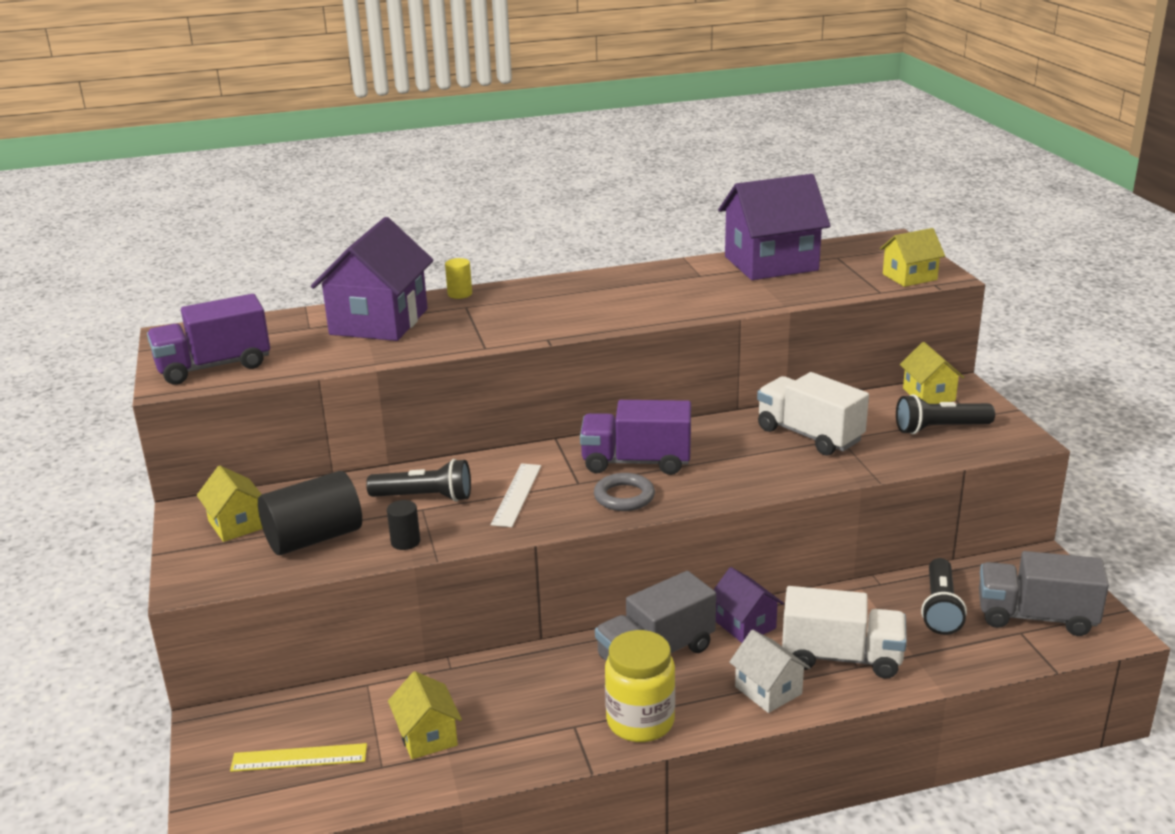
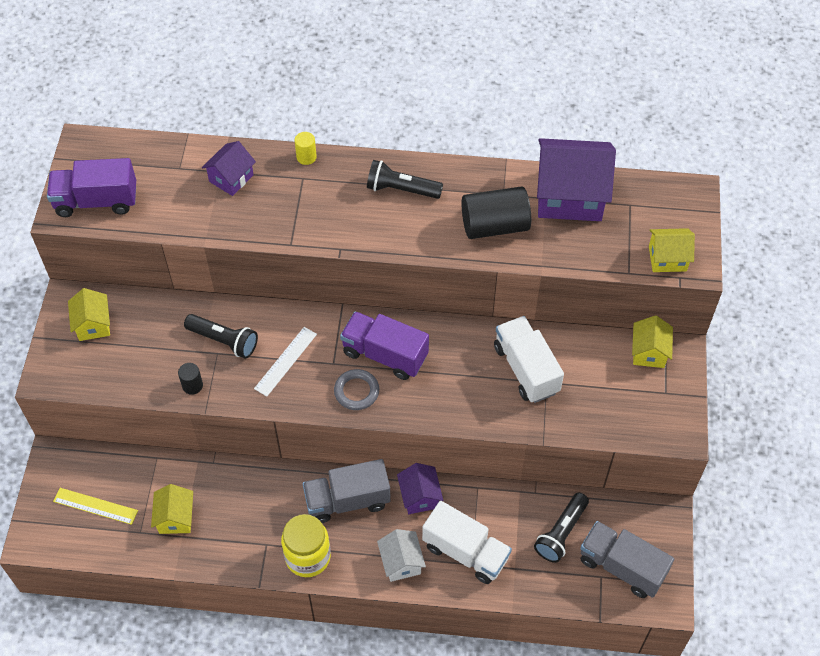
camera: 20 degrees right, 30 degrees up
black cylinder [258,471,362,555] -> black cylinder moved to [462,186,531,239]
purple house [311,217,433,341] -> purple house [202,141,256,196], size x0.53
black flashlight [896,394,995,434] -> black flashlight moved to [367,160,443,199]

